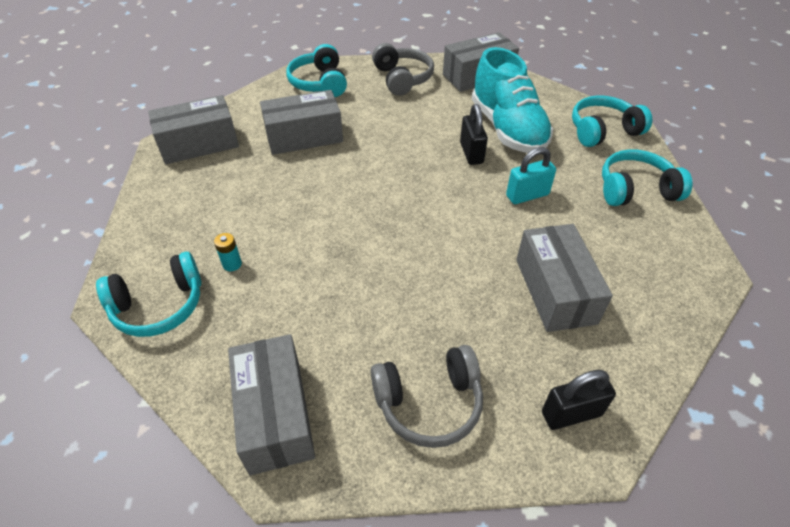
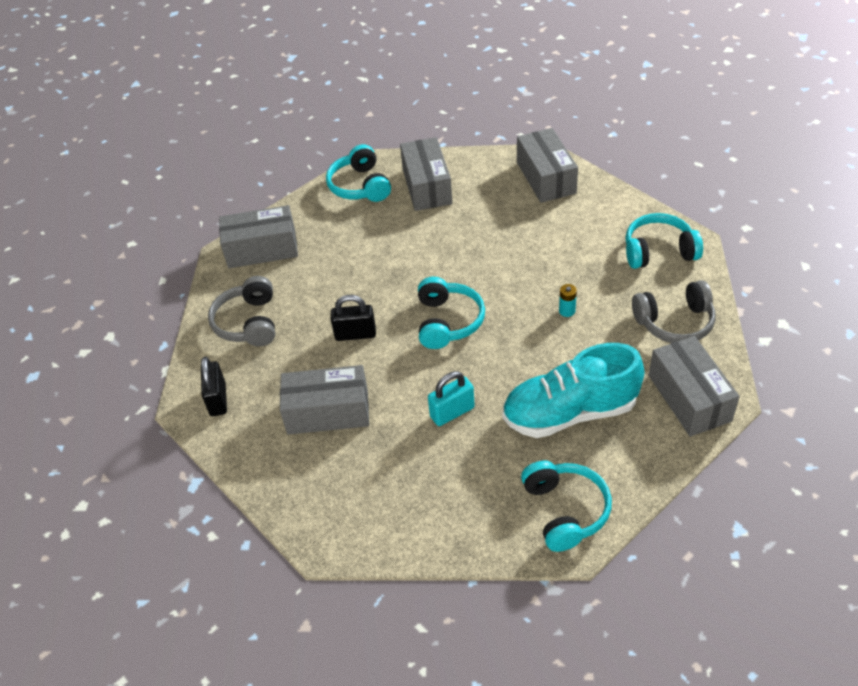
camera: 100 degrees right, 0 degrees up
turquoise battery [214,233,242,271] -> turquoise battery moved to [559,284,577,317]
grey box [260,90,343,155] -> grey box moved to [400,137,452,211]
black padlock [460,104,488,165] -> black padlock moved to [331,295,376,341]
turquoise padlock [506,147,556,204] -> turquoise padlock turned 75 degrees clockwise [428,371,475,426]
turquoise headphones [602,149,692,206] -> turquoise headphones moved to [418,277,485,349]

